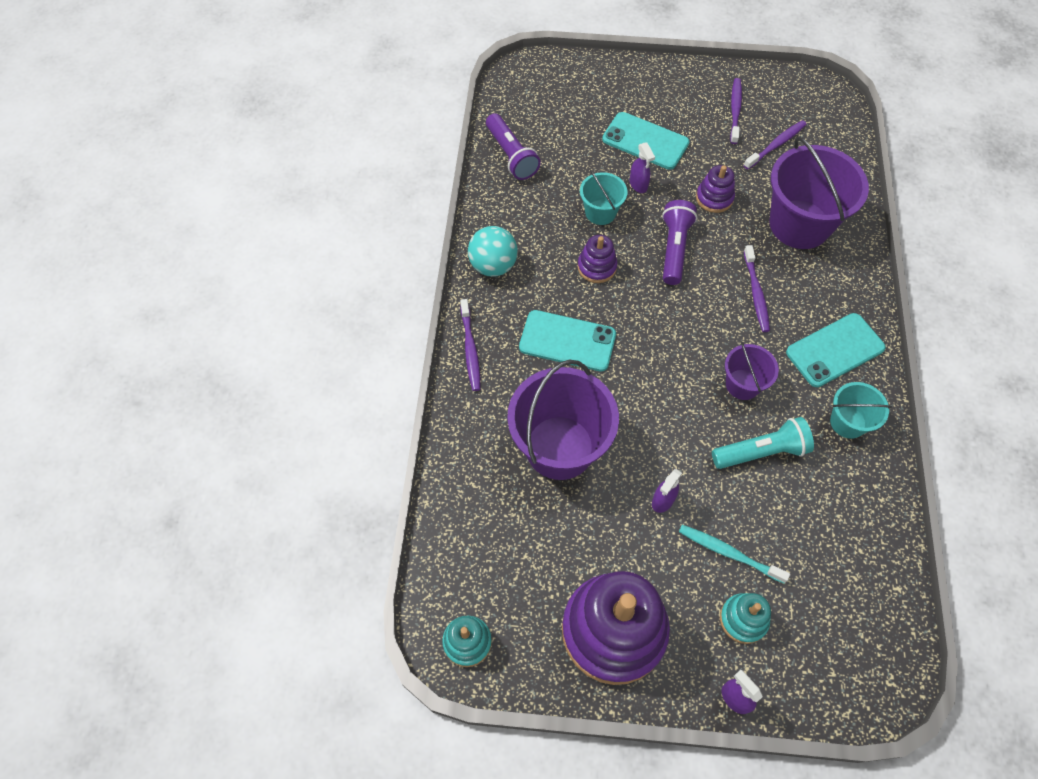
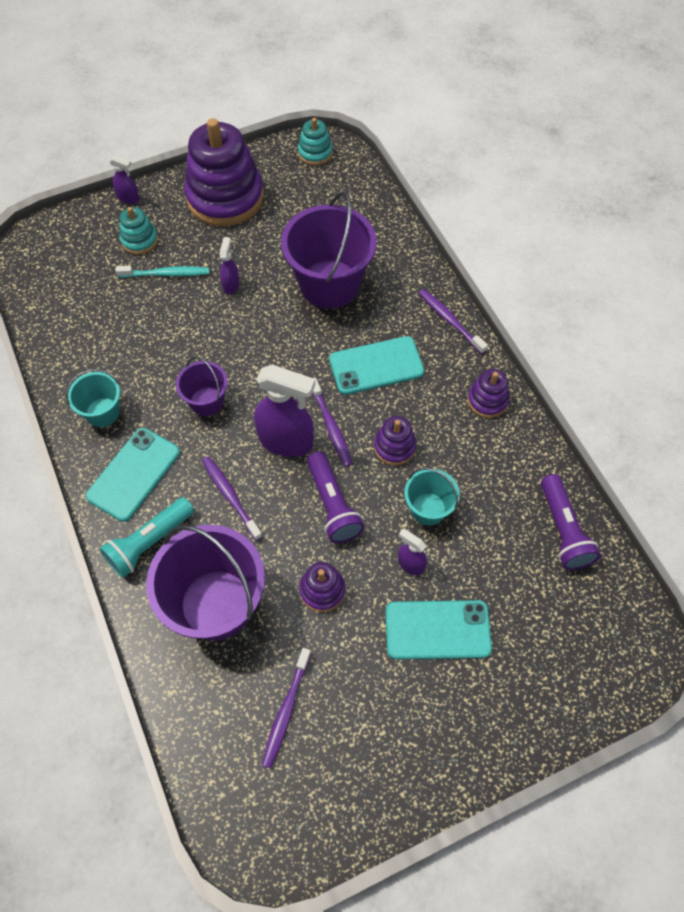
camera: 150 degrees right, 0 degrees up
turquoise ball [468,226,518,277] -> purple stacking toy [467,369,510,418]
purple flashlight [486,113,541,180] -> purple flashlight turned 135 degrees counterclockwise [541,474,601,570]
turquoise flashlight [712,417,814,469] -> turquoise flashlight moved to [99,497,194,578]
purple toothbrush [730,78,742,144] -> purple toothbrush moved to [312,378,352,467]
none -> purple spray bottle [254,365,315,457]

